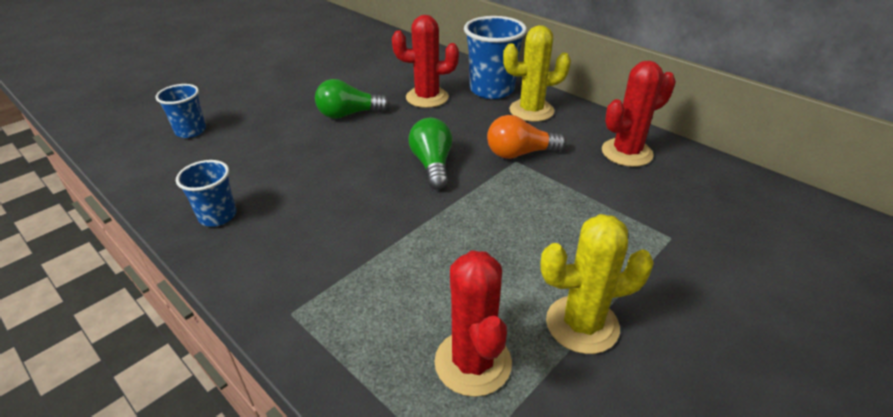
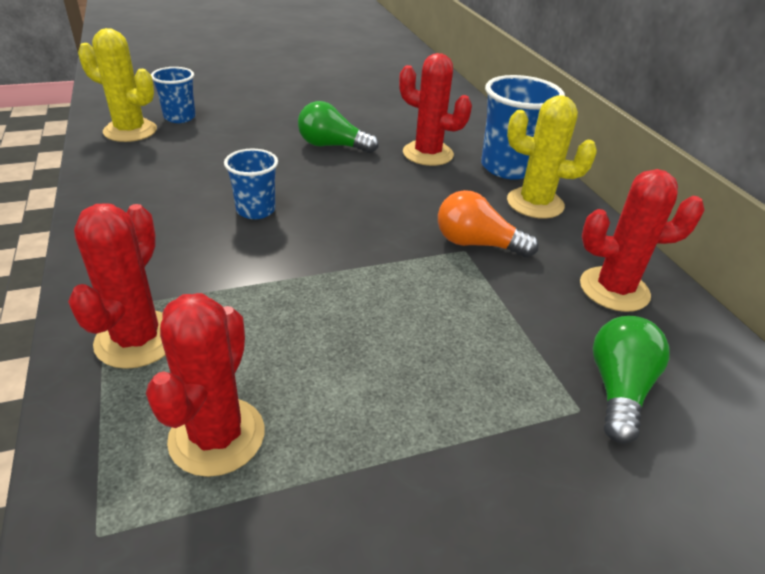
camera: 25 degrees right, 0 degrees up
blue cup [176,160,236,226] -> blue cup moved to [224,149,278,219]
green light bulb [409,118,452,190] -> green light bulb moved to [593,316,669,444]
yellow cactus [540,214,654,354] -> yellow cactus moved to [78,28,157,142]
none -> red cactus [68,203,165,369]

